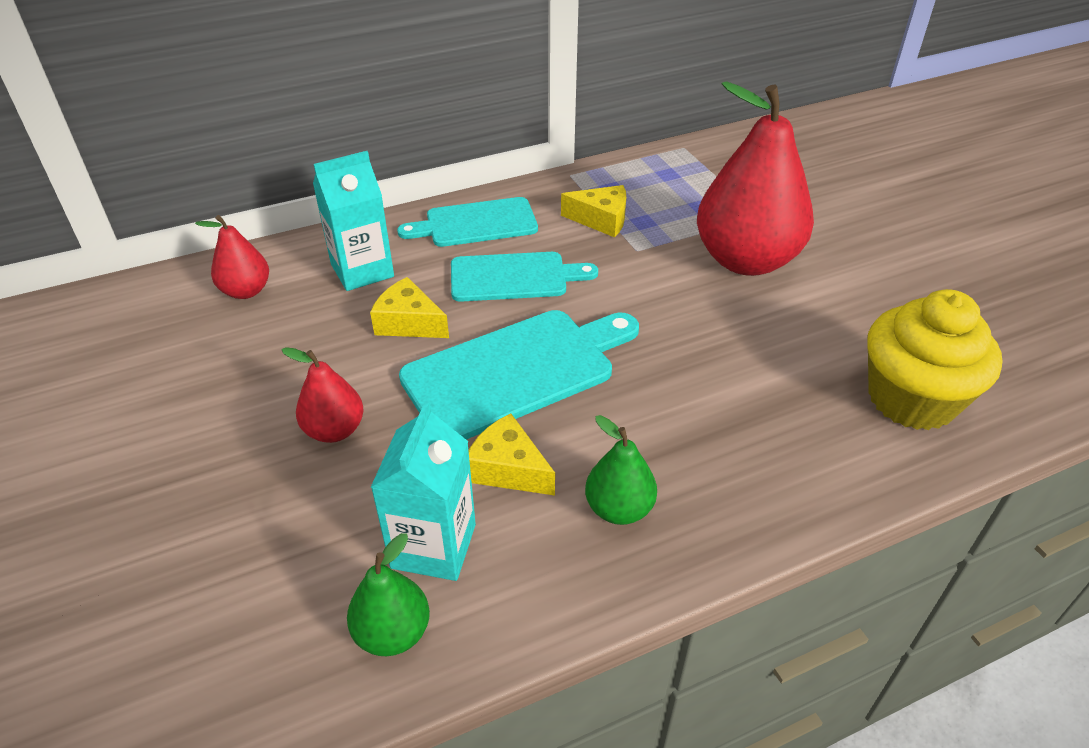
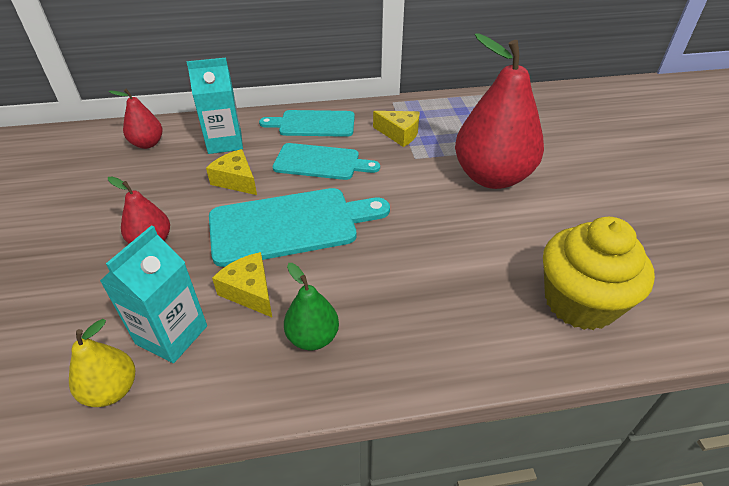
camera: 15 degrees right, 0 degrees up
green pear [347,533,430,656] -> yellow pear [69,319,135,407]

